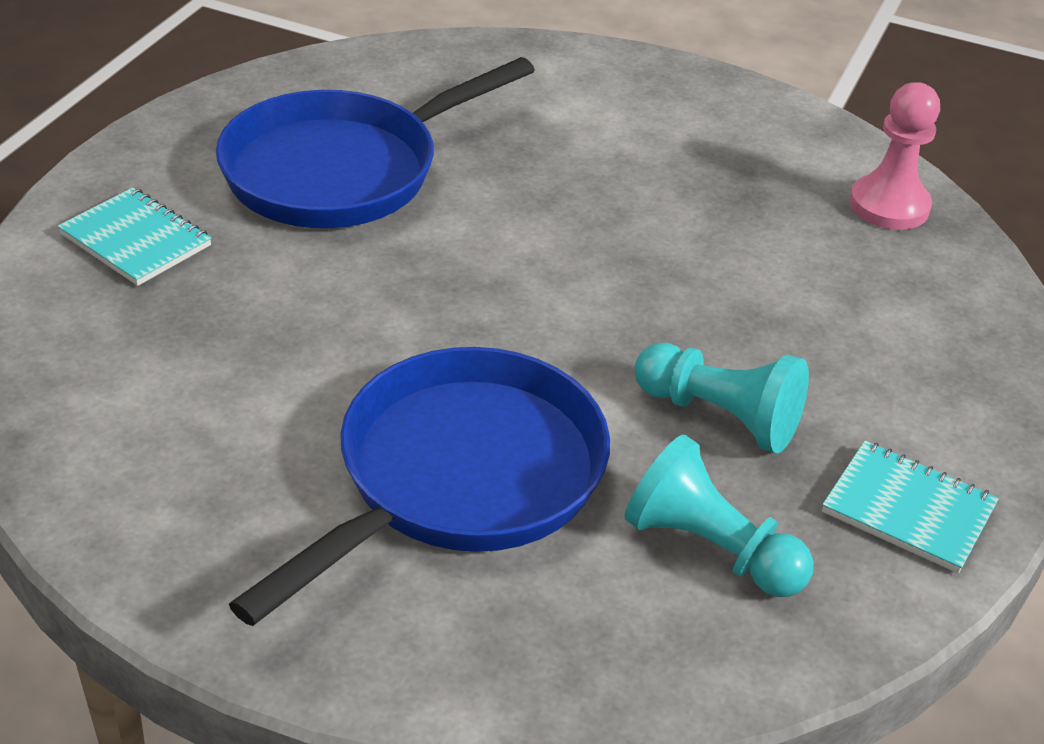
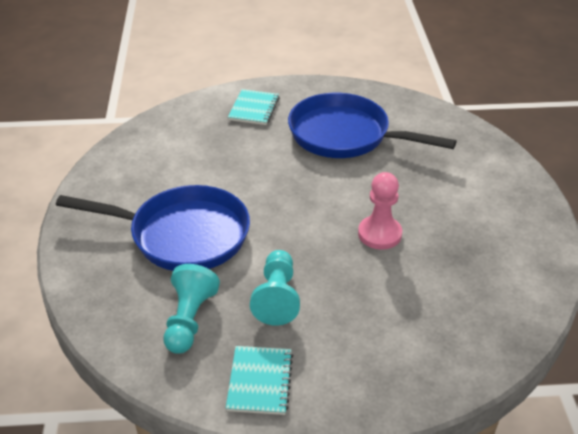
camera: 65 degrees right, 0 degrees up
pink pawn [850,82,940,230] -> pink pawn moved to [358,172,402,250]

